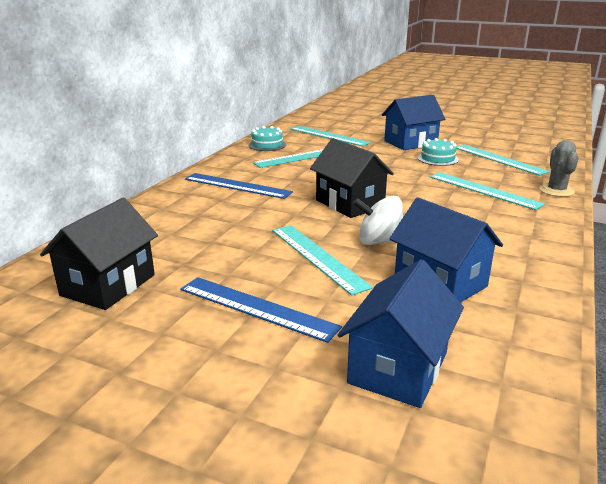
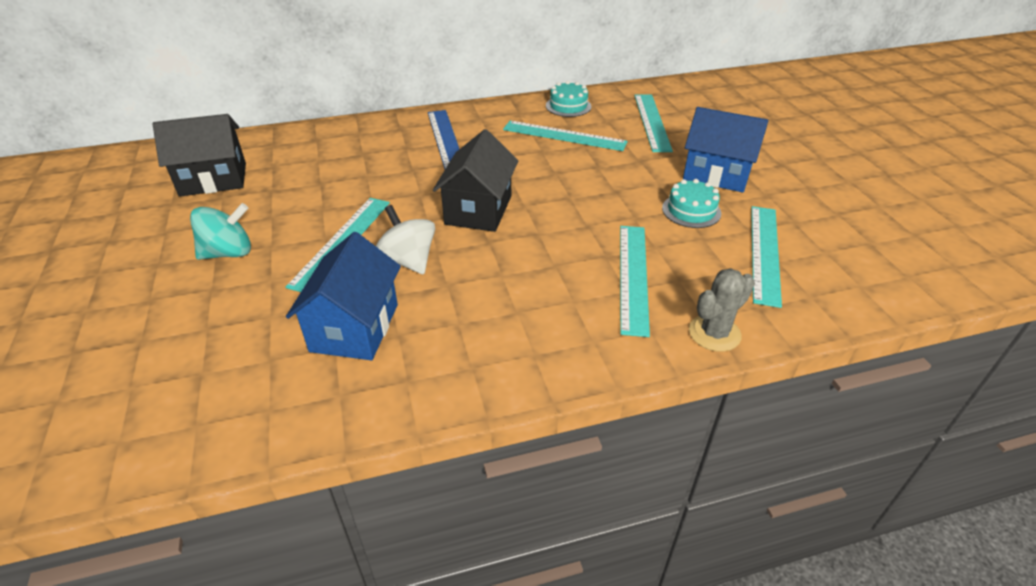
camera: 50 degrees right, 15 degrees up
blue ruler [181,277,342,343] -> turquoise spinning top [190,203,251,260]
blue house [338,259,464,408] -> none

